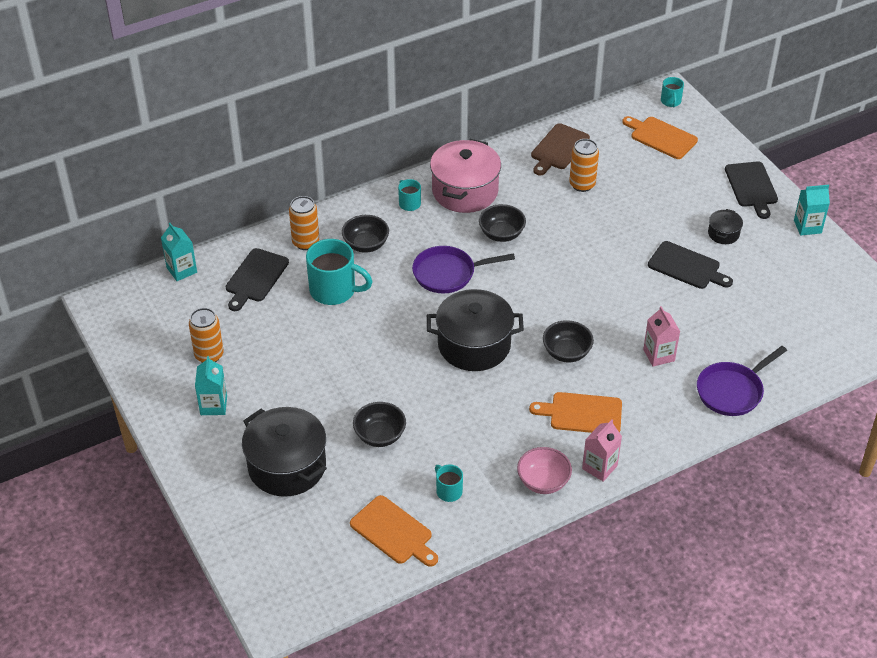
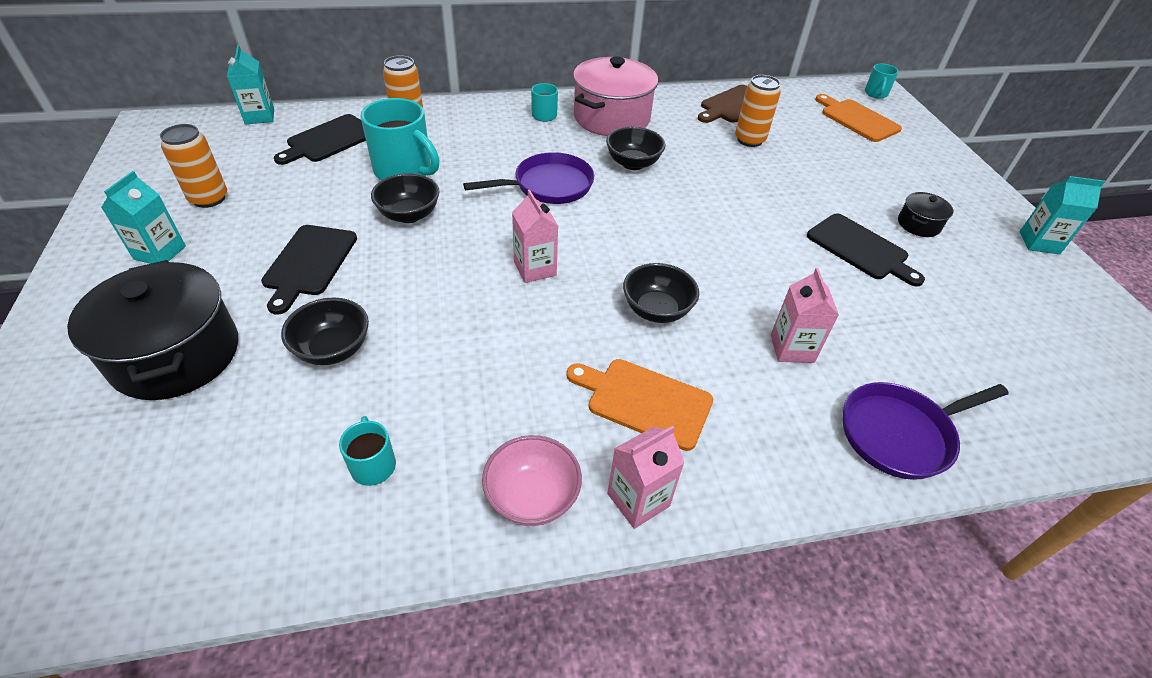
camera: 15 degrees right, 0 degrees up
black bowl [342,215,389,253] -> black bowl moved to [371,173,440,223]
orange cutting board [350,495,438,567] -> none
purple pan [412,246,515,293] -> purple pan turned 150 degrees clockwise [463,152,594,204]
black pot [427,289,524,371] -> pink carton [512,190,558,283]
black cutting board [725,161,778,219] -> black cutting board moved to [261,225,357,314]

